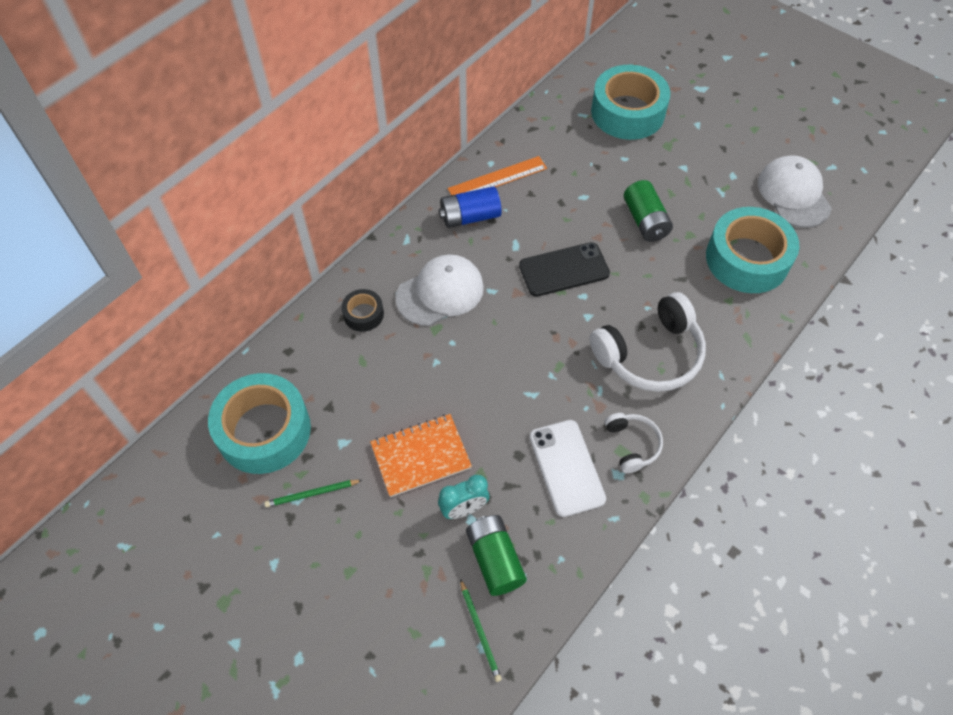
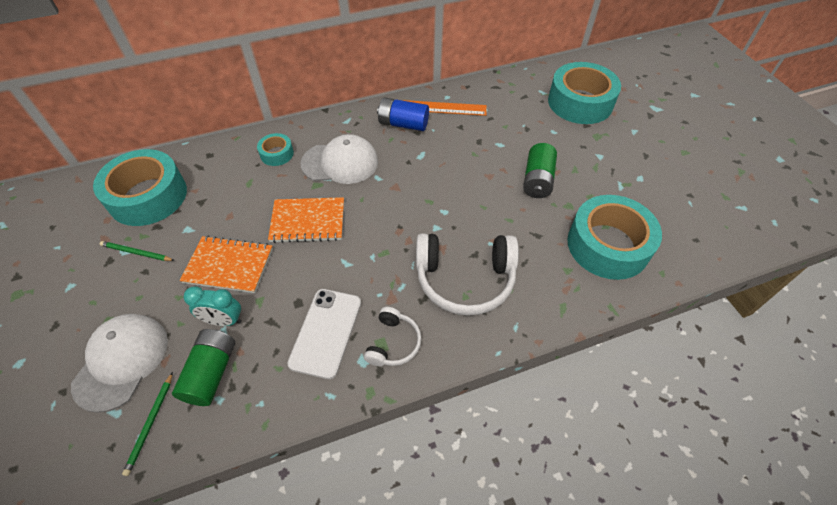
camera: 30 degrees right, 5 degrees down
black tape [342,289,384,332] -> turquoise tape [257,133,294,166]
black phone [519,242,610,297] -> none
white cap [758,155,832,228] -> white cap moved to [71,314,168,413]
none -> orange notebook [268,197,344,243]

